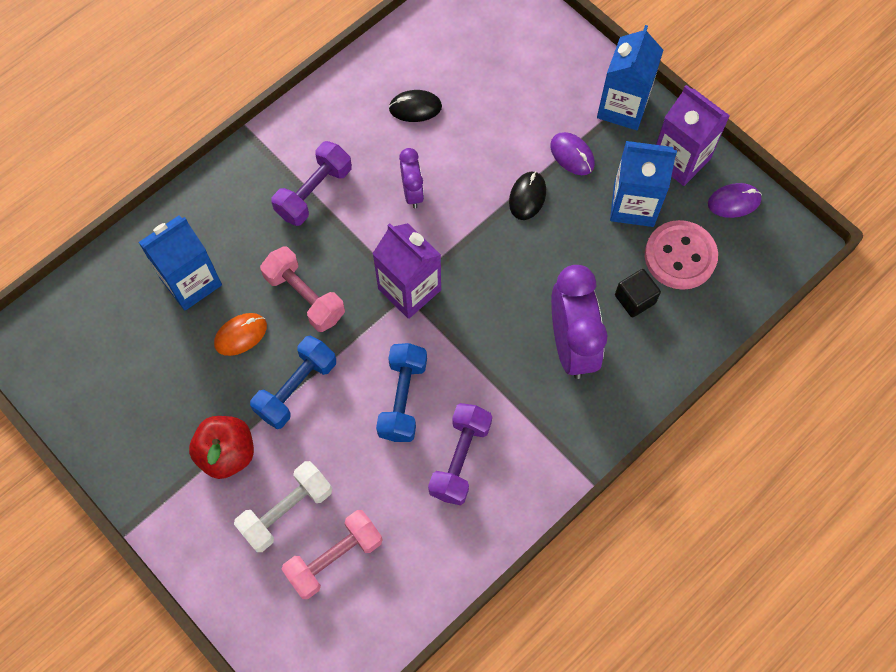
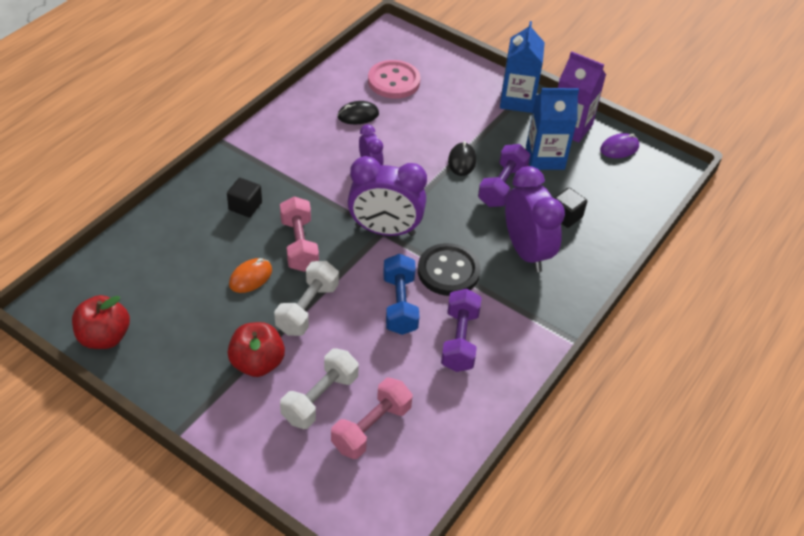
camera: 15 degrees left, 20 degrees down
blue carton [138,216,222,310] -> none
blue dumbbell [250,336,336,429] -> white dumbbell [274,261,339,336]
pink dumbbell [260,247,345,332] -> pink dumbbell turned 45 degrees clockwise [280,196,319,272]
purple dumbbell [271,141,352,226] -> purple dumbbell moved to [478,144,531,207]
purple carton [372,223,441,319] -> purple clock [348,156,427,236]
purple mouse [550,132,595,175] -> none
pink button [645,220,718,290] -> pink button moved to [368,60,421,99]
none -> red apple [72,295,130,349]
none -> black cube [227,178,262,217]
none -> black button [418,243,481,296]

